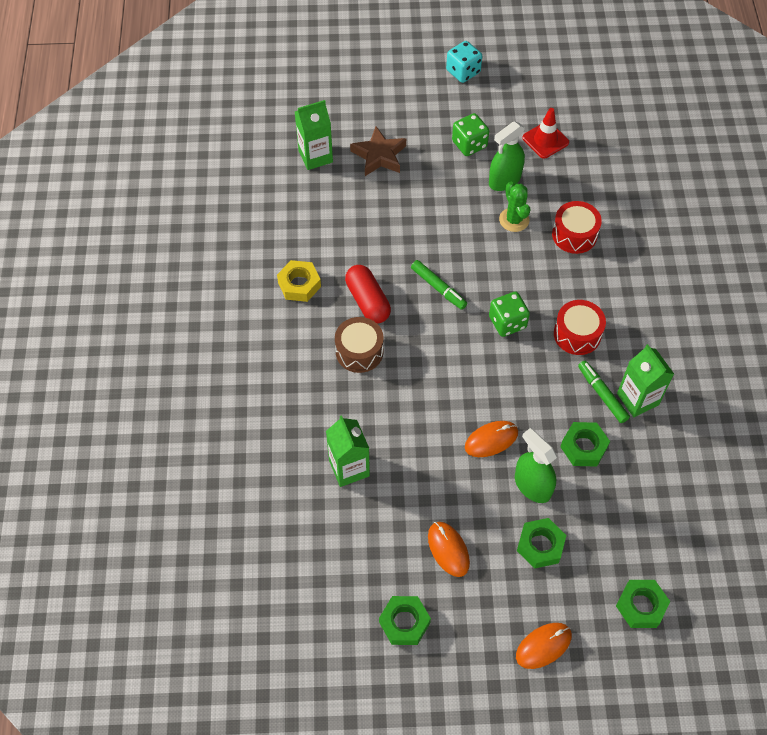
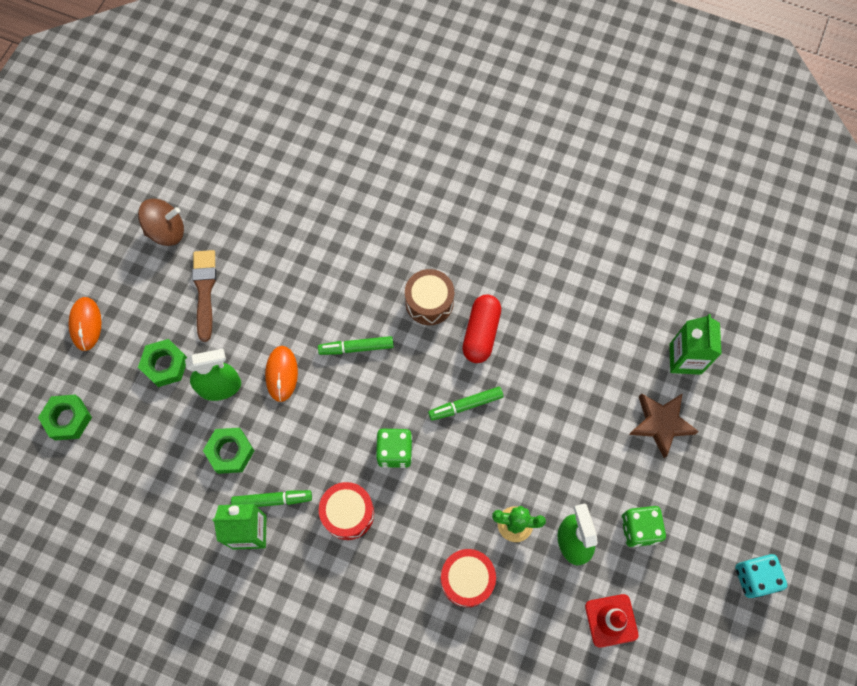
camera: 115 degrees right, 10 degrees up
yellow nut [277,260,321,302] -> none
green carton [326,415,370,487] -> none
red capsule [345,265,391,324] -> red capsule turned 75 degrees counterclockwise [462,295,501,363]
green nut [379,596,431,645] -> brown spinning top [138,199,184,246]
orange mouse [428,522,470,577] -> brown brush [192,250,216,342]
none -> green marker [318,336,394,355]

